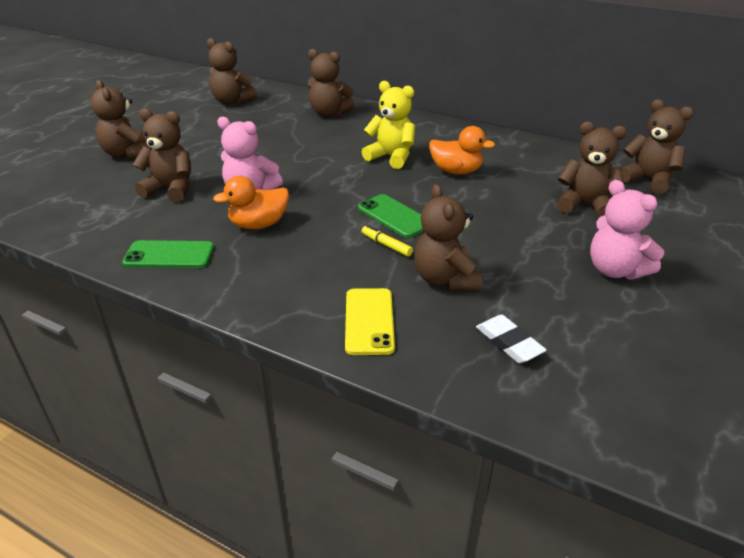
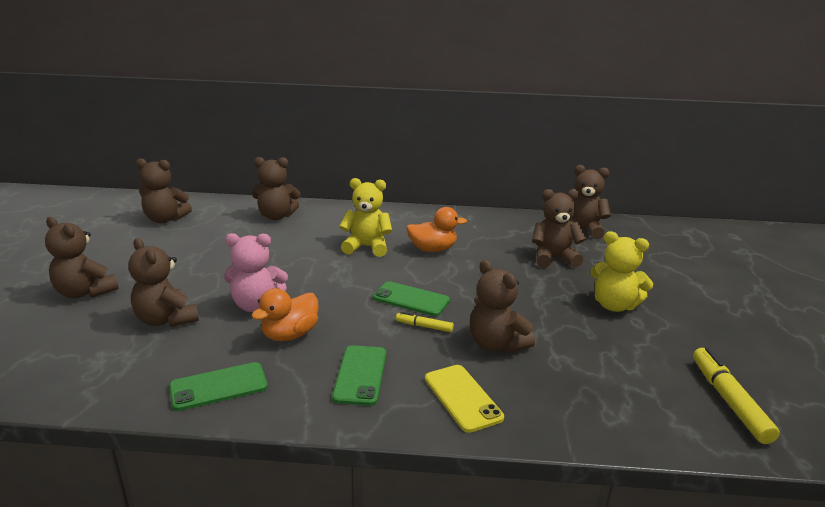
camera: 25 degrees left, 10 degrees down
brown teddy bear [133,109,191,202] -> brown teddy bear turned 120 degrees counterclockwise [128,238,199,327]
white eraser [476,314,547,363] -> none
pink teddy bear [590,180,664,280] -> yellow teddy bear [590,231,653,312]
none -> green phone [332,345,386,406]
none -> yellow marker [693,347,780,444]

